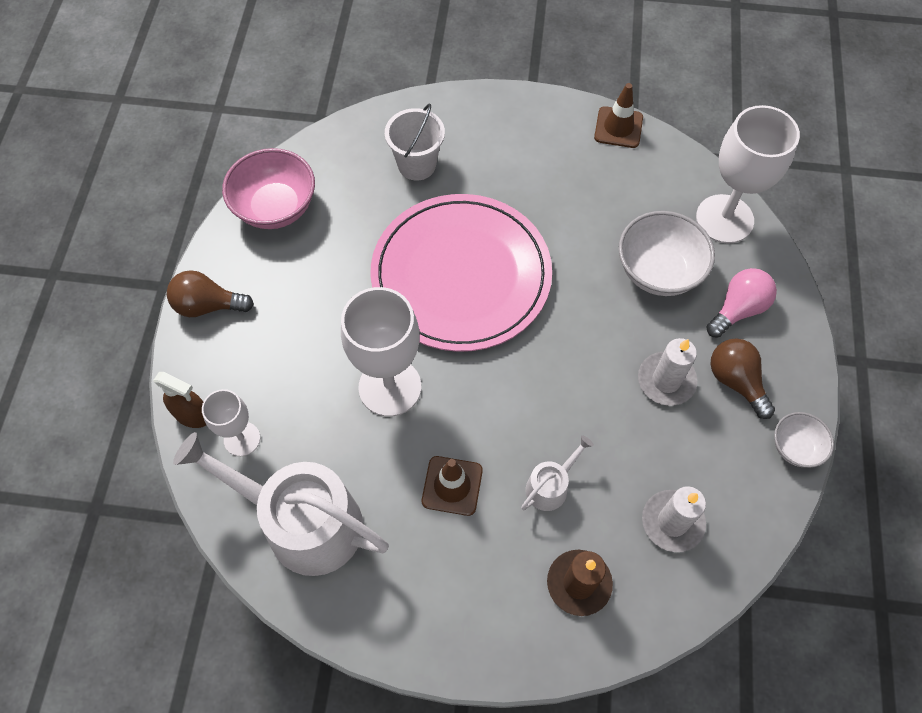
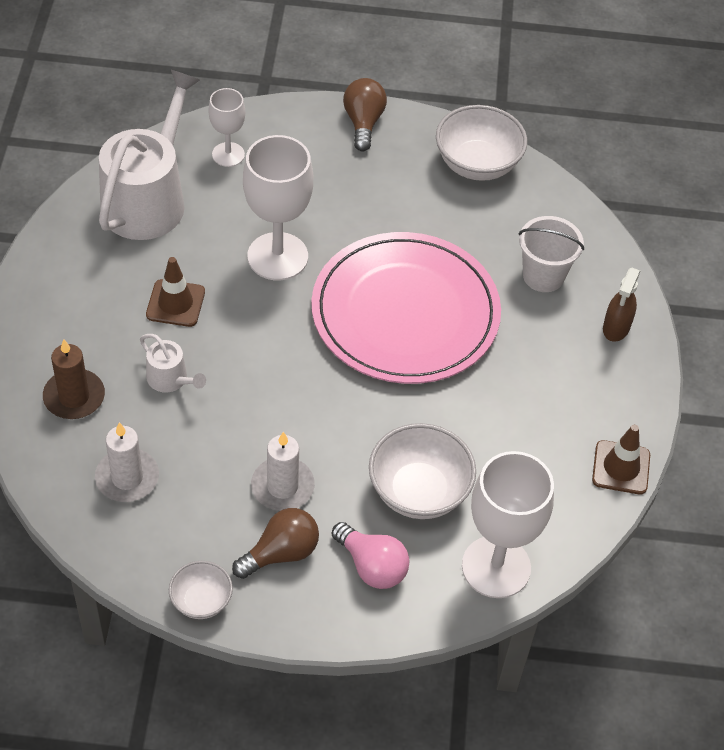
camera: 85 degrees right, 10 degrees down
brown spray bottle [153,372,206,428] -> brown spray bottle moved to [603,268,640,342]
pink bowl [222,148,315,229] -> white bowl [436,105,527,181]

